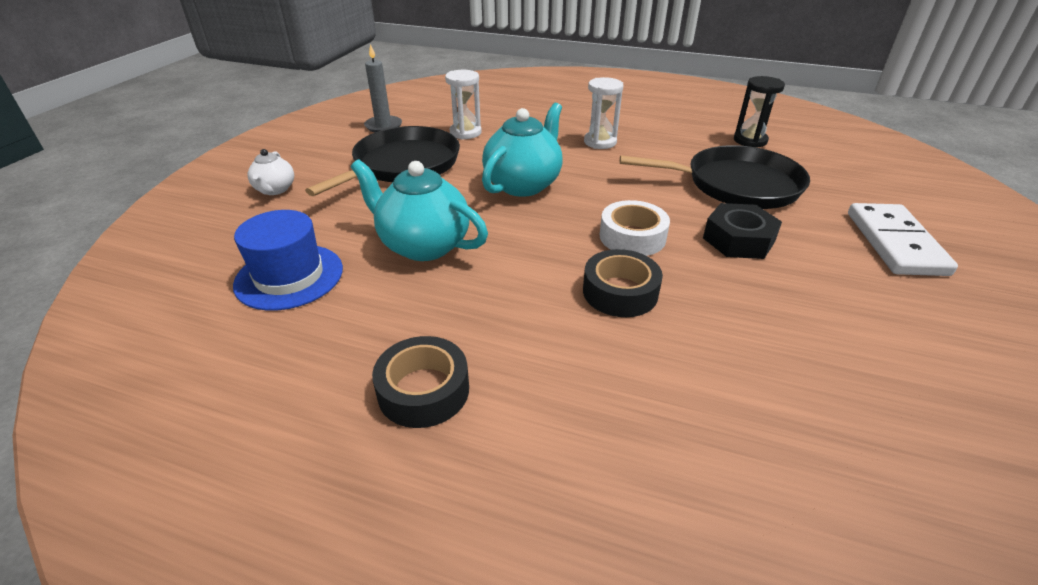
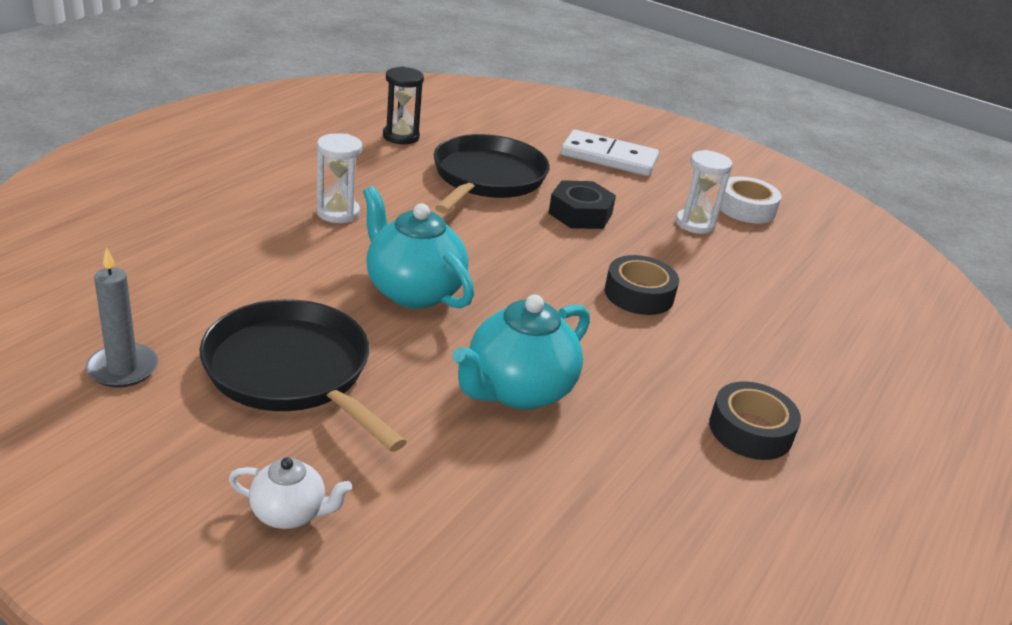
camera: 80 degrees left, 5 degrees down
blue hat [233,210,343,311] -> none
white hourglass [445,70,482,140] -> white hourglass moved to [676,150,733,234]
white tape [600,200,670,256] -> white tape moved to [720,176,781,224]

